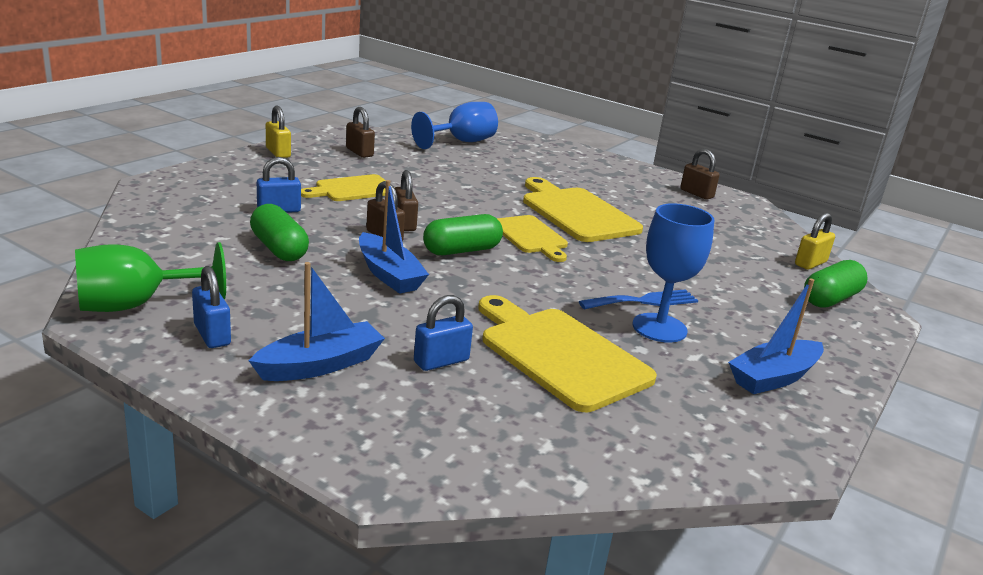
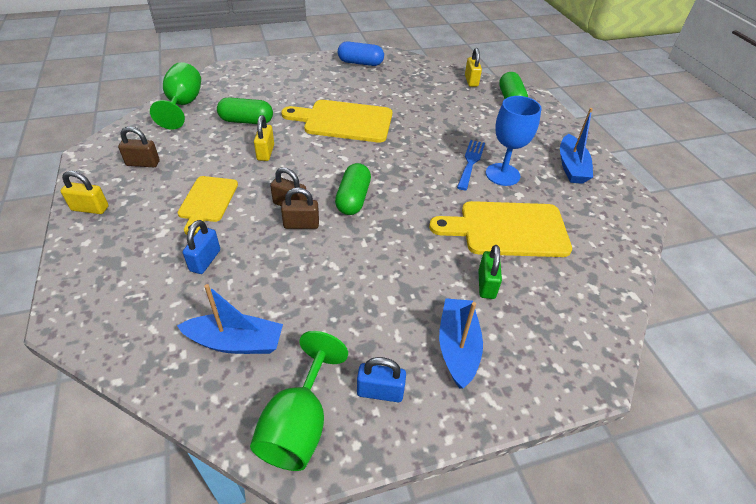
camera: 50 degrees left, 20 degrees up
green capsule [250,204,309,261] -> green capsule moved to [217,97,273,124]
blue boat [359,180,429,294] -> blue boat moved to [177,284,283,354]
blue goblet [411,102,498,149] -> green goblet [150,62,201,130]
blue padlock [414,295,473,371] -> green padlock [478,245,502,299]
yellow cutting board [497,215,568,262] -> none
brown padlock [680,149,720,200] -> blue capsule [338,42,384,66]
none -> yellow padlock [254,115,274,161]

